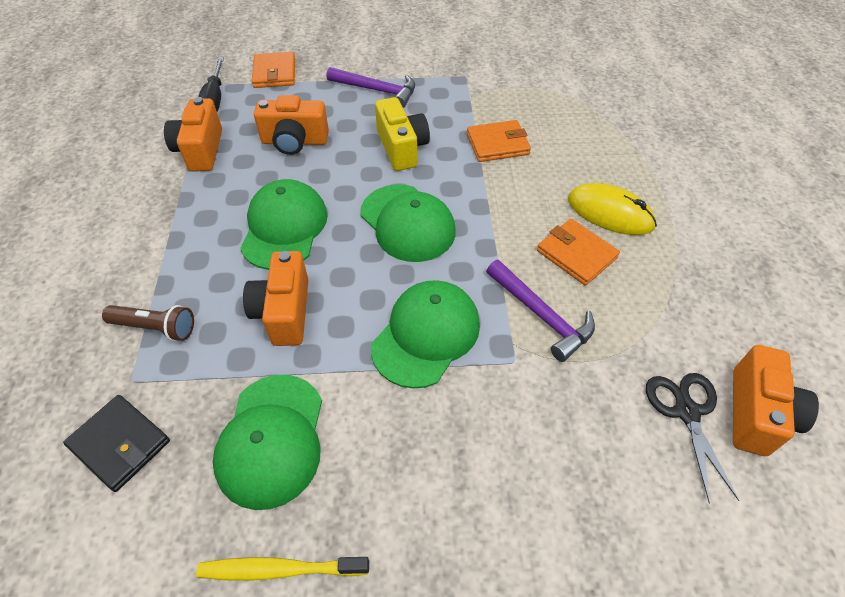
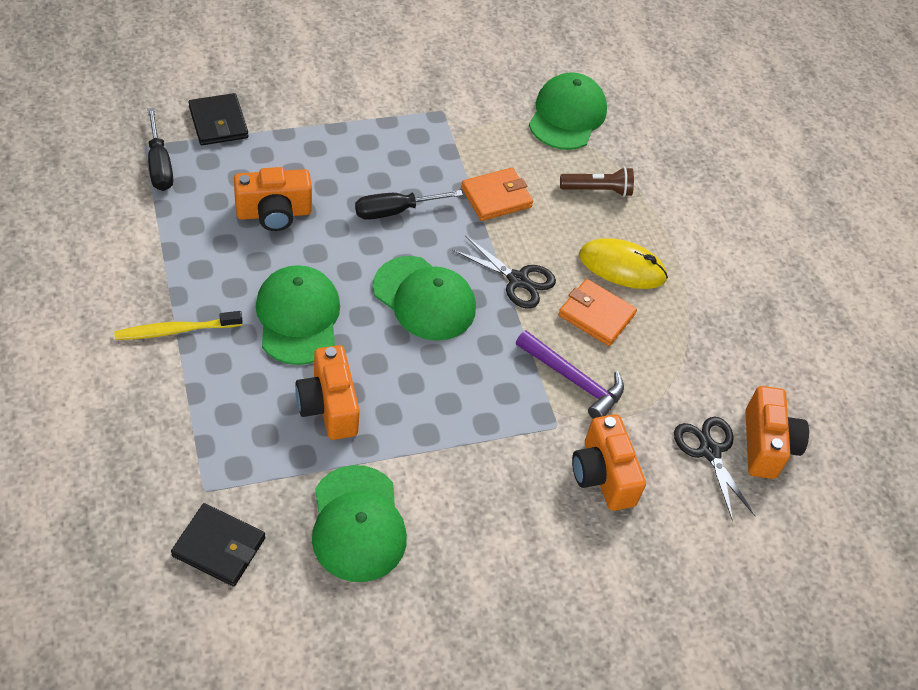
camera: 20 degrees left, 0 degrees up
brown flashlight [102,305,194,341] -> brown flashlight moved to [560,167,634,197]
orange camera [164,97,222,172] -> orange camera moved to [572,414,646,511]
yellow toothbrush [196,557,369,581] -> yellow toothbrush moved to [114,311,243,340]
orange wallet [252,52,295,88] -> black wallet [188,93,249,145]
purple hammer [326,67,415,108] -> none
green cap [371,280,480,389] -> green cap moved to [529,72,607,150]
yellow camera [375,97,430,171] -> black screwdriver [355,190,463,220]
none -> black scissors [452,235,556,308]

